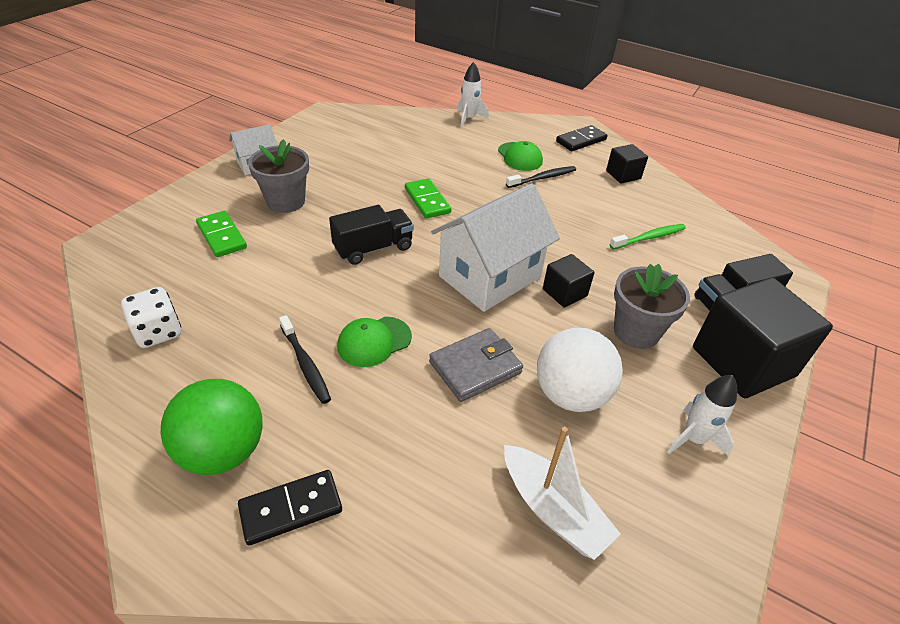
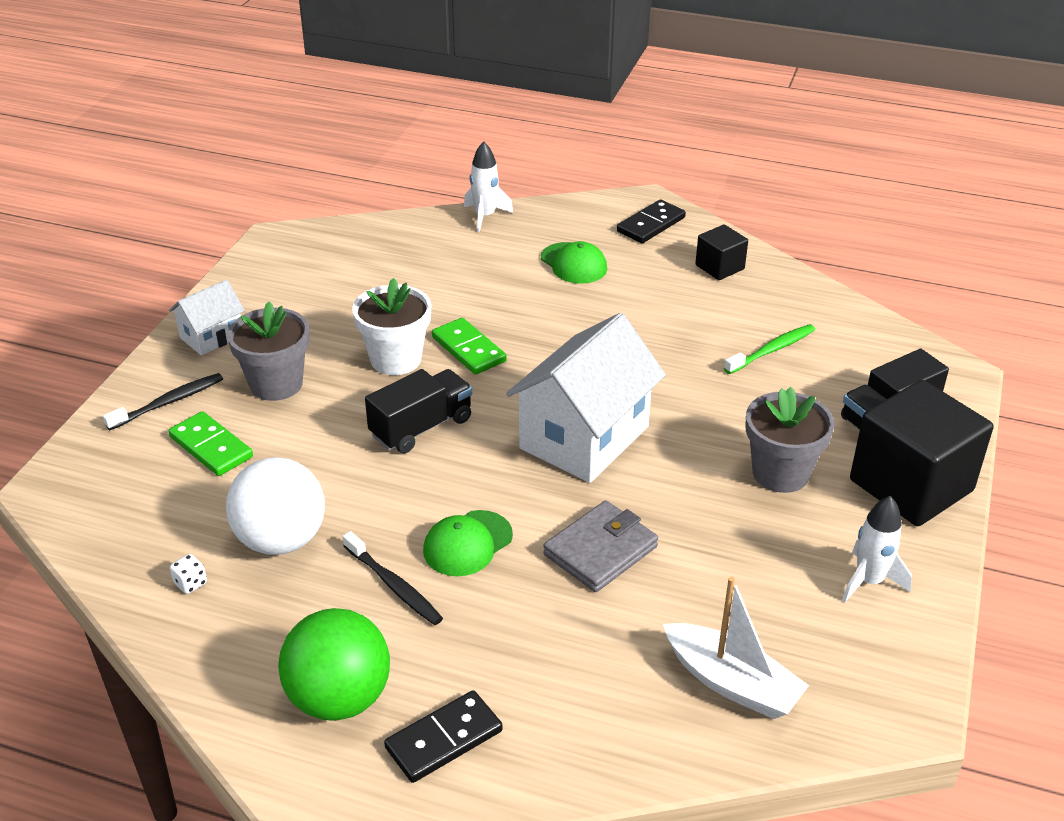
camera: 10 degrees left, 5 degrees down
white dice [121,287,181,348] -> white dice [170,554,207,594], size x0.50
black toothbrush [506,166,576,188] -> black toothbrush moved to [103,373,223,430]
white ball [537,328,623,412] -> white ball moved to [226,457,325,555]
black cube [543,254,594,308] -> none
none -> white flower pot [352,278,432,375]

